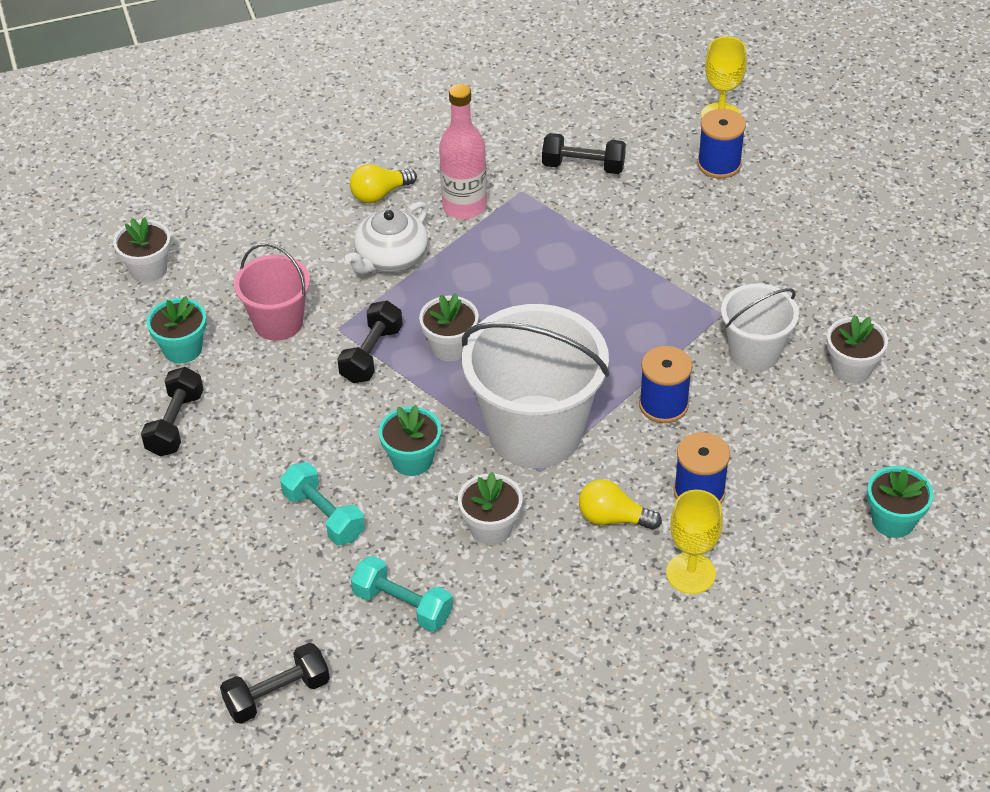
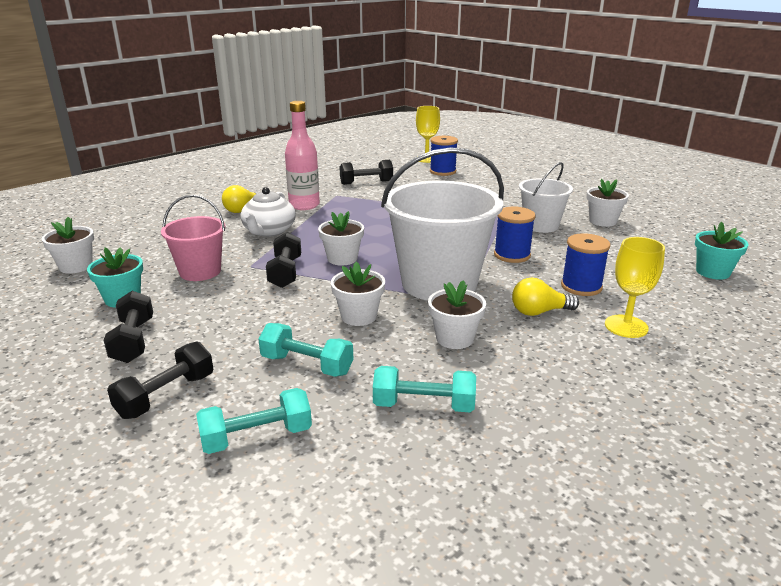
camera: 25 degrees left, 20 degrees down
black dumbbell [220,643,330,724] -> black dumbbell moved to [107,341,213,419]
turquoise flower pot [379,405,441,476] -> white flower pot [331,262,385,326]
none -> turquoise dumbbell [196,388,312,454]

